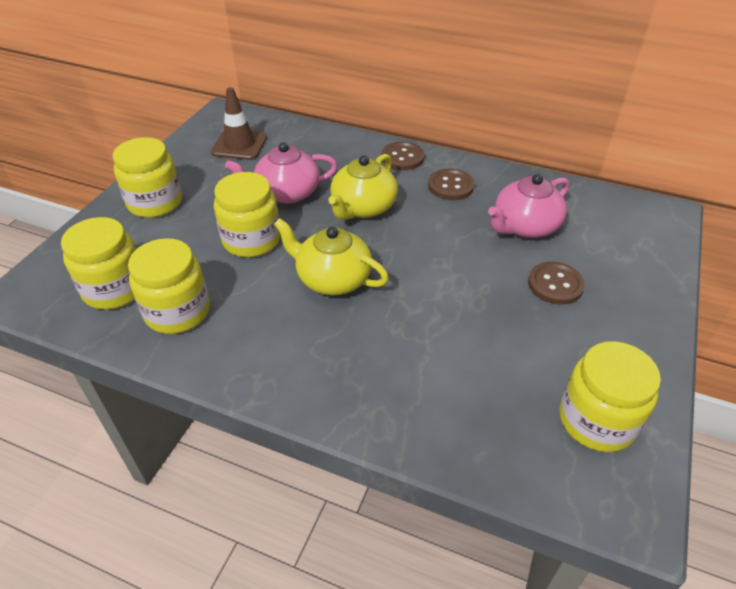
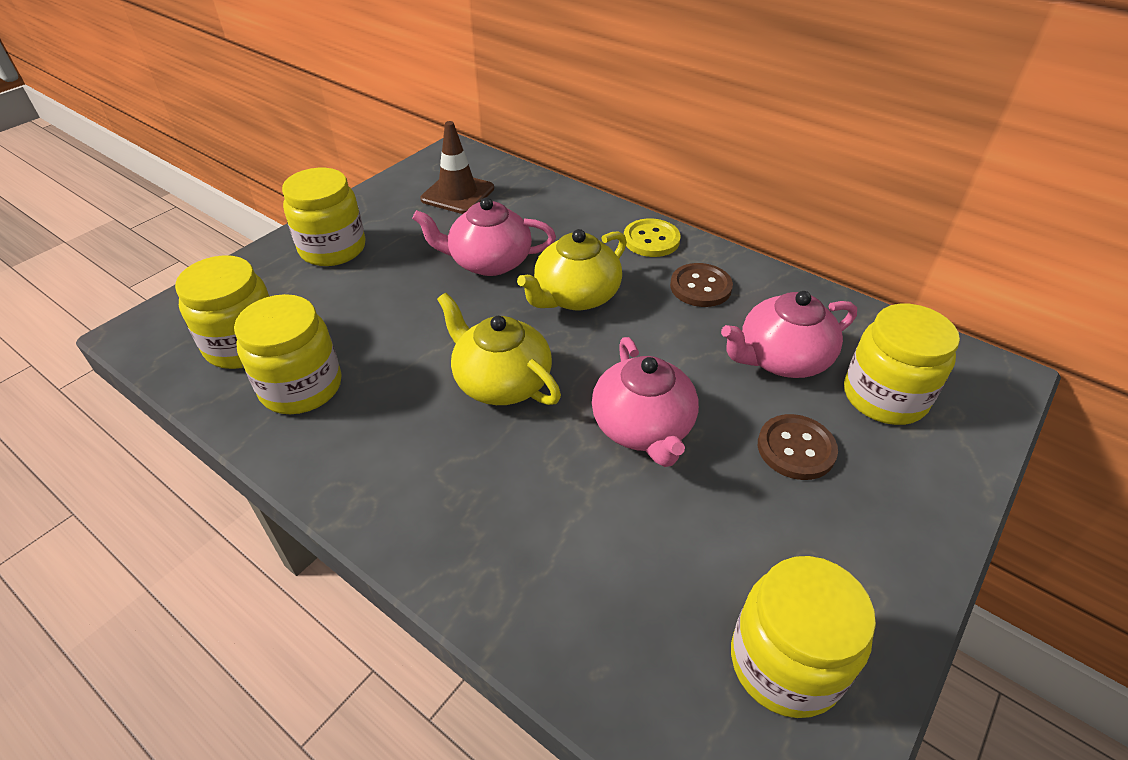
camera: 15 degrees right, 0 degrees up
yellow jar [214,172,280,258] -> yellow jar moved to [844,304,960,425]
brown button [381,142,425,170] -> yellow button [624,218,681,257]
none -> pink teapot [592,337,699,467]

